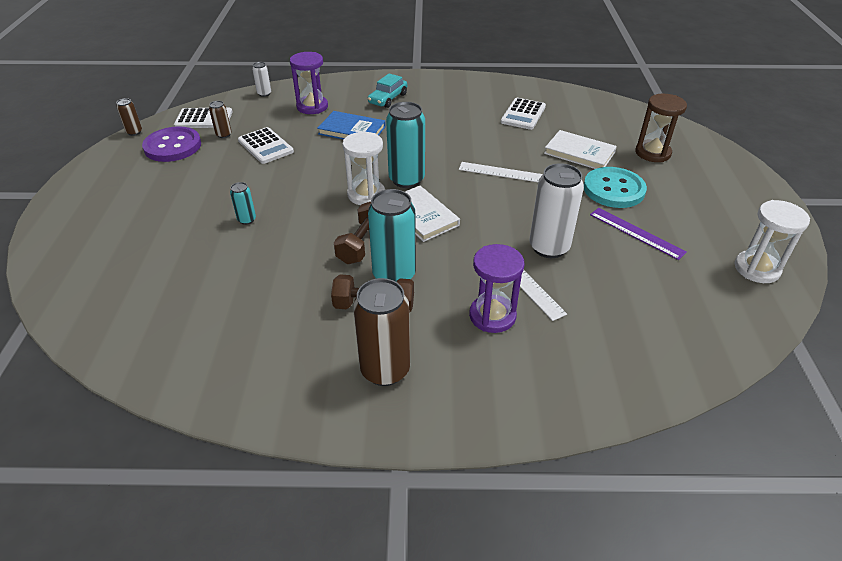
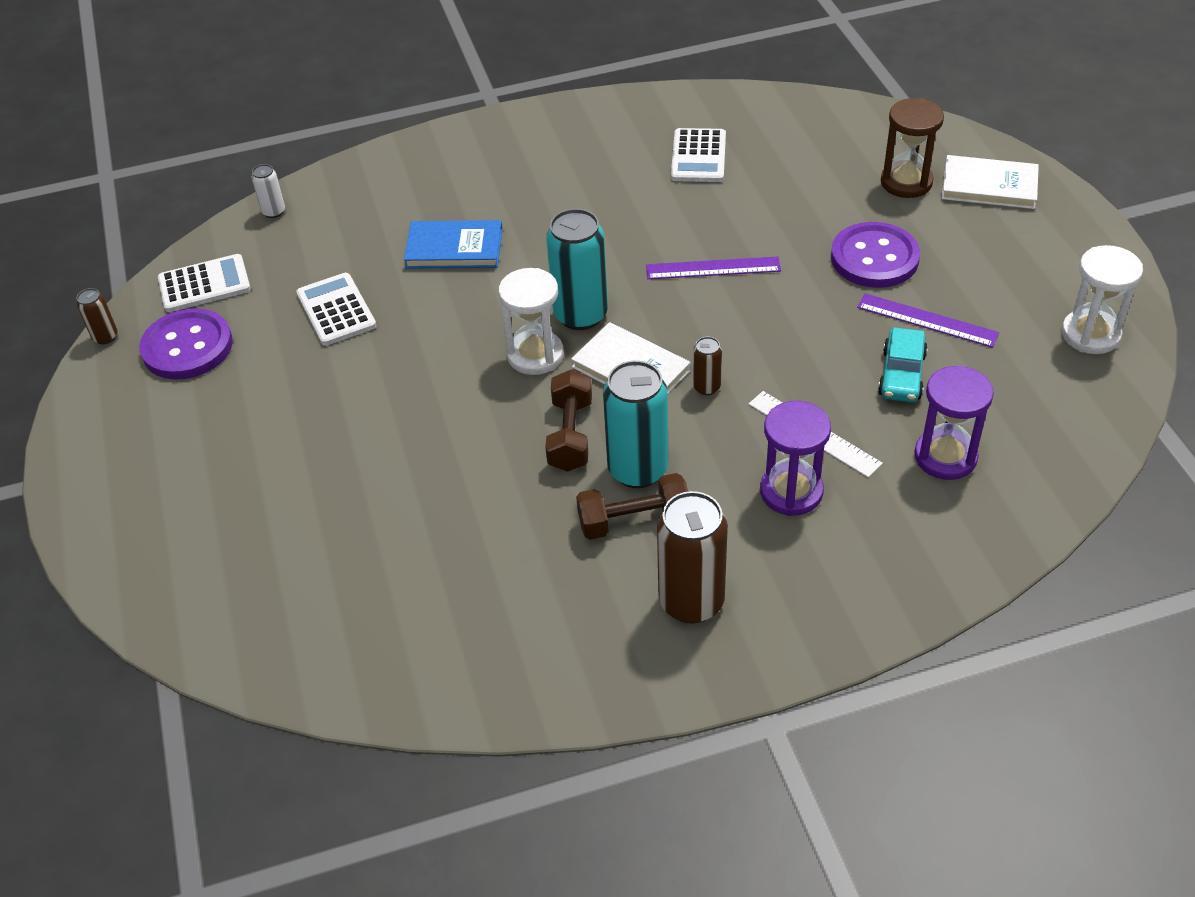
camera: 15 degrees left, 5 degrees up
brown can [209,101,232,138] -> brown can moved to [693,337,722,395]
turquoise can [230,182,256,225] -> none
white calculator [238,127,294,164] -> white calculator turned 150 degrees counterclockwise [296,273,376,346]
purple hourglass [290,52,328,114] -> purple hourglass moved to [914,365,994,480]
turquoise car [368,73,407,108] -> turquoise car moved to [878,327,928,402]
white ruler [459,162,543,182] -> purple ruler [646,256,781,279]
white can [529,163,584,258] -> none
white book [544,130,617,169] -> white book moved to [942,155,1039,209]
turquoise button [584,167,647,208] -> purple button [831,222,920,288]

